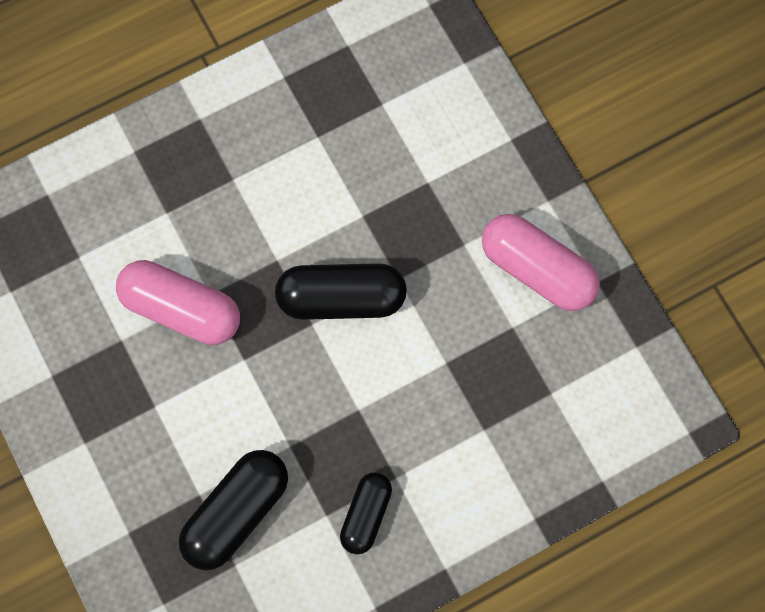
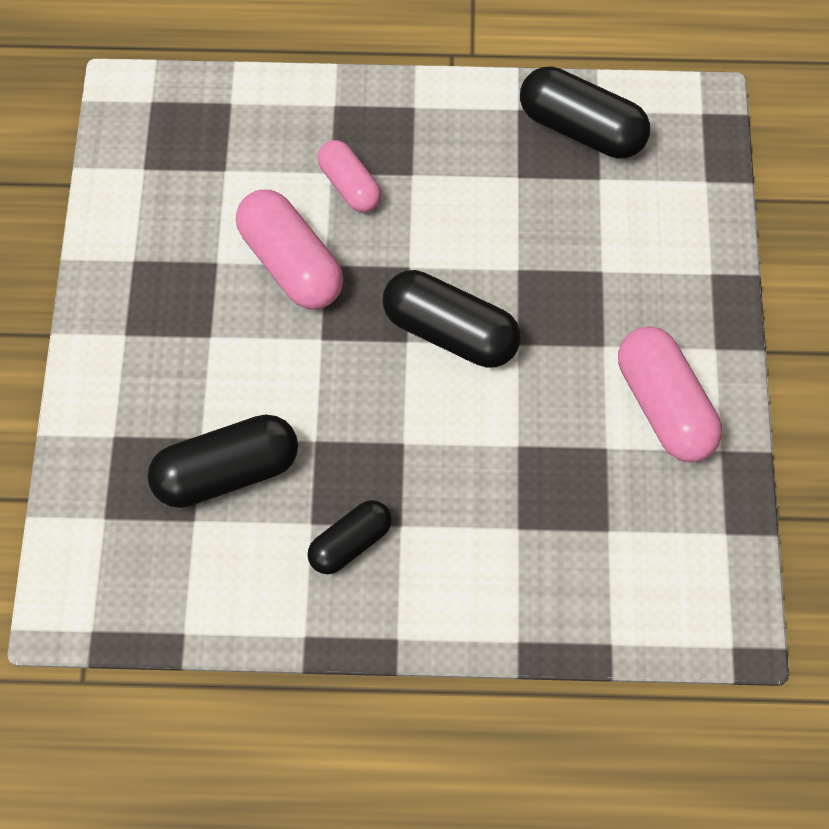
camera: 30 degrees right, 10 degrees down
none -> pink capsule [318,140,382,212]
none -> black capsule [520,66,650,159]

